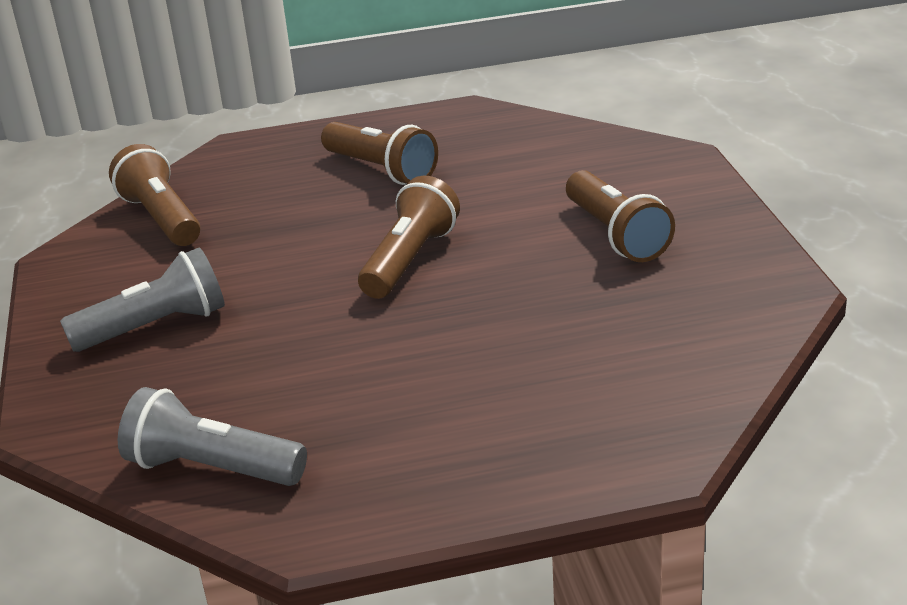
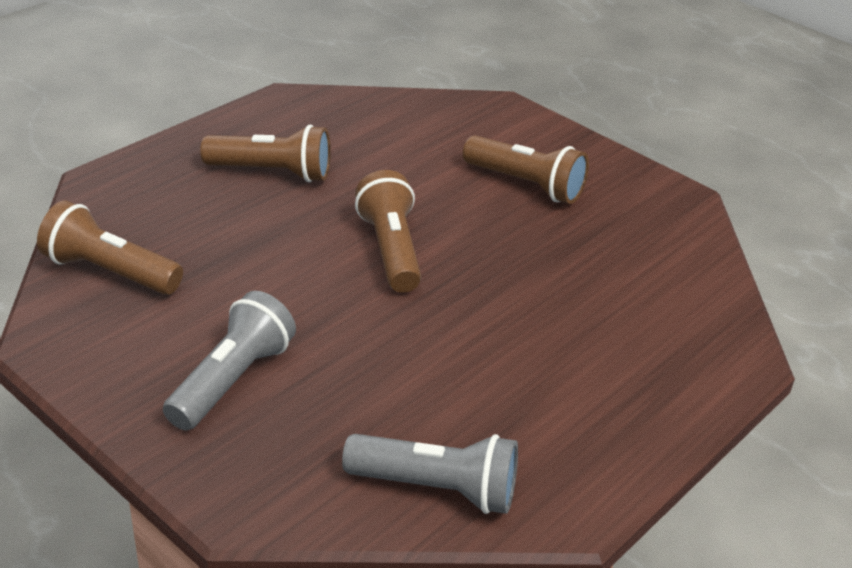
camera: 40 degrees left, 5 degrees up
grey flashlight [118,387,307,486] -> grey flashlight turned 150 degrees counterclockwise [342,434,518,514]

